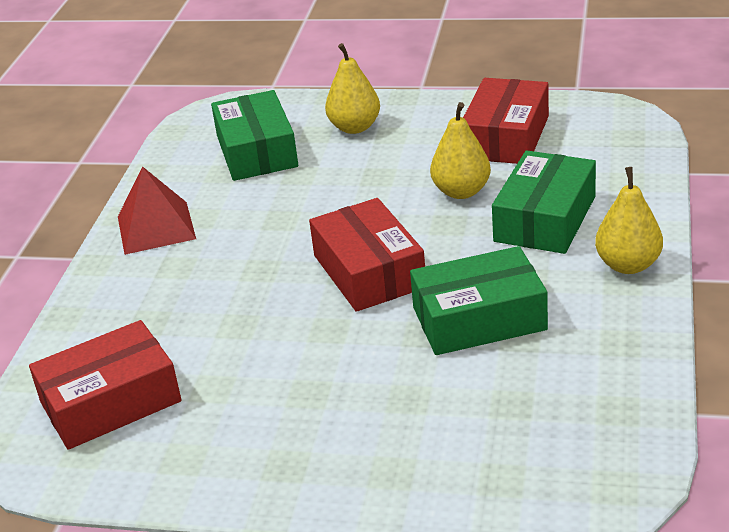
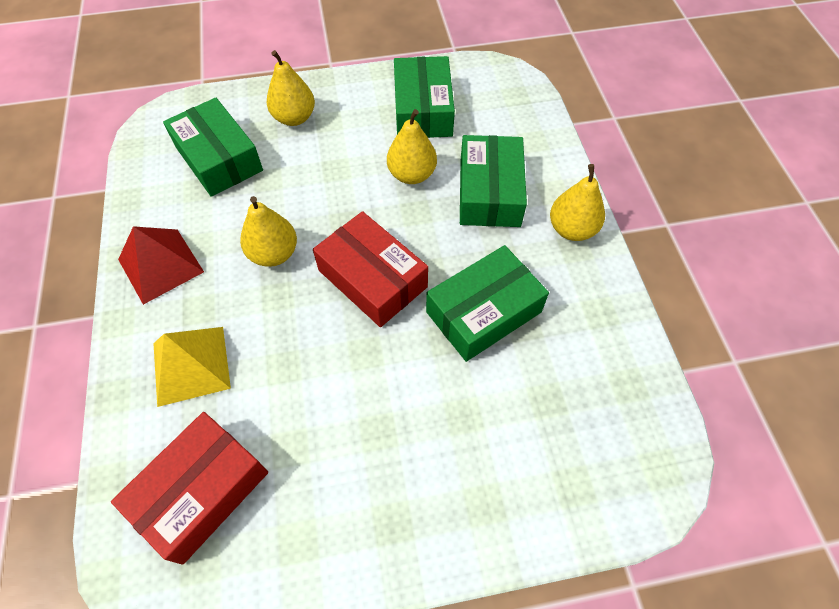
camera: 25 degrees left, 25 degrees up
red box [463,78,549,164] -> green box [394,56,455,138]
none -> yellow pyramid [153,327,231,407]
none -> yellow pear [240,196,297,267]

